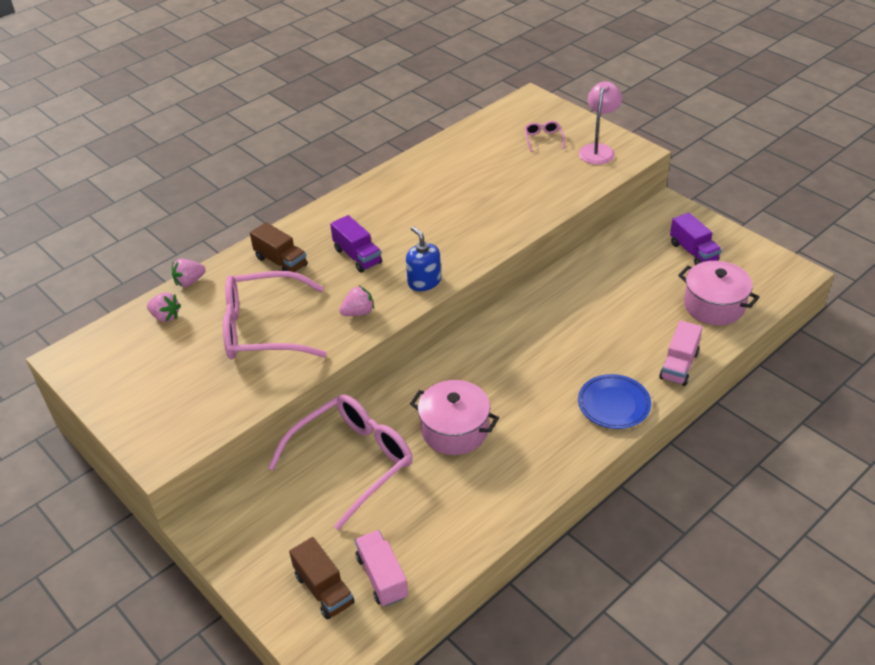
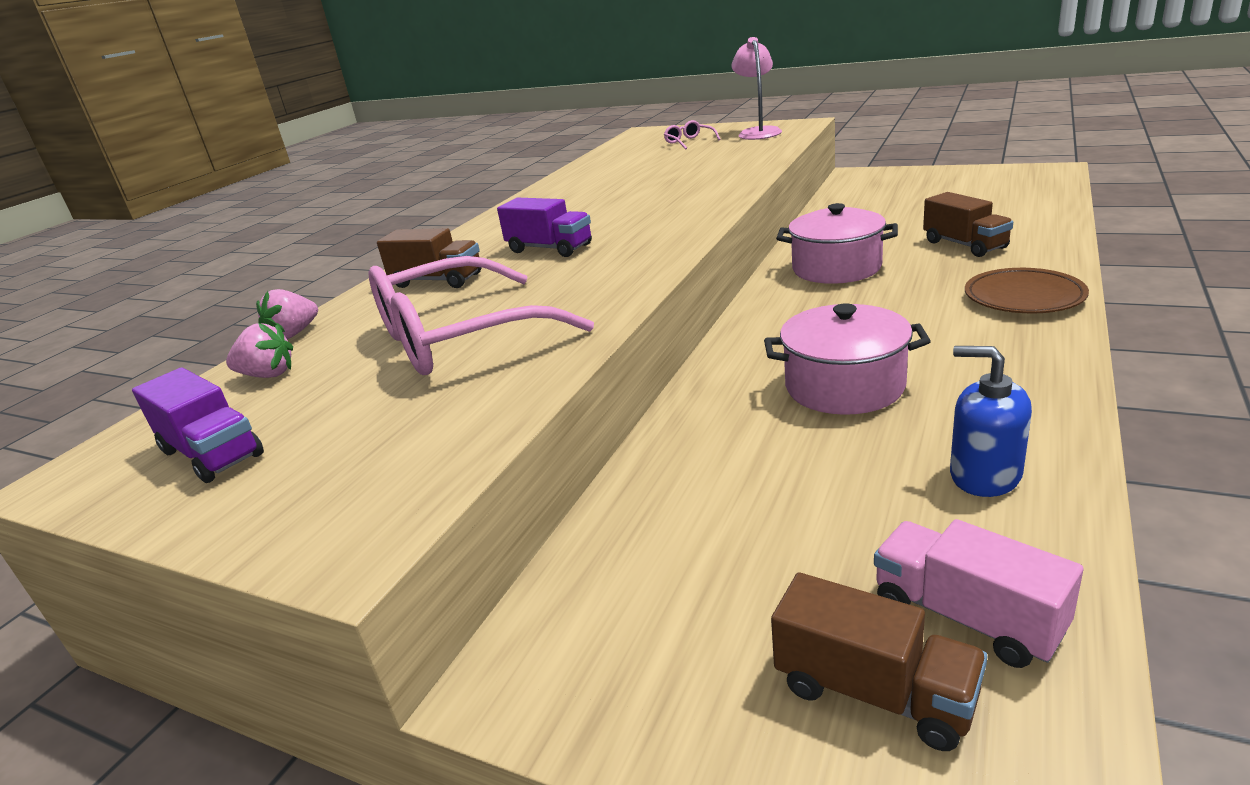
camera: 20 degrees left, 15 degrees down
pink glasses [268,394,413,530] -> none
pink strawberry [339,286,374,316] -> none
blue soap dispenser [406,226,441,291] -> blue soap dispenser moved to [950,346,1032,497]
blue plate [578,374,651,429] -> brown plate [965,268,1089,313]
pink truck [659,321,703,386] -> none
purple truck [670,212,722,265] -> purple truck moved to [132,368,264,483]
pink pot [678,261,759,325] -> pink pot moved to [776,203,898,284]
none -> brown truck [923,192,1013,257]

